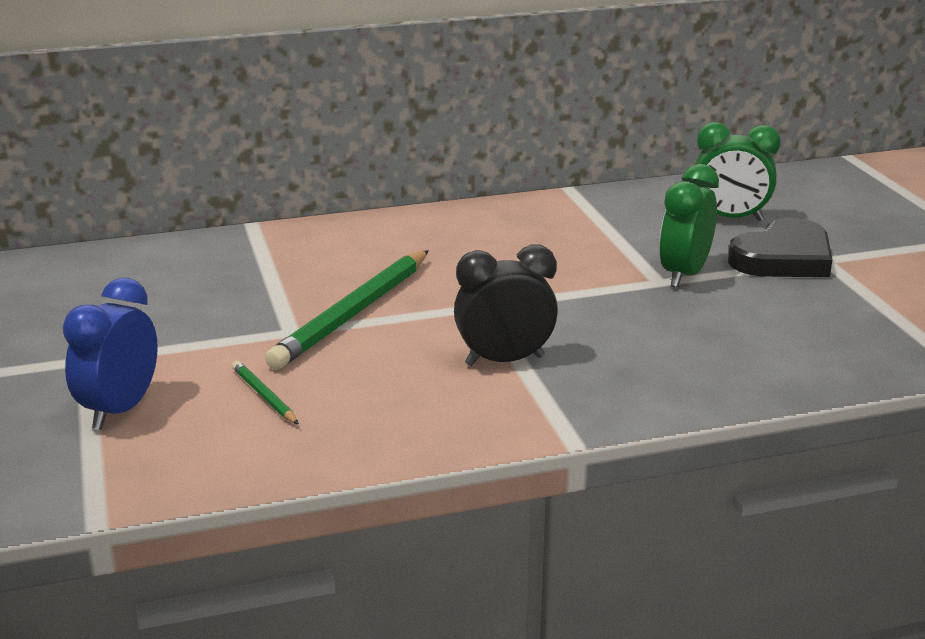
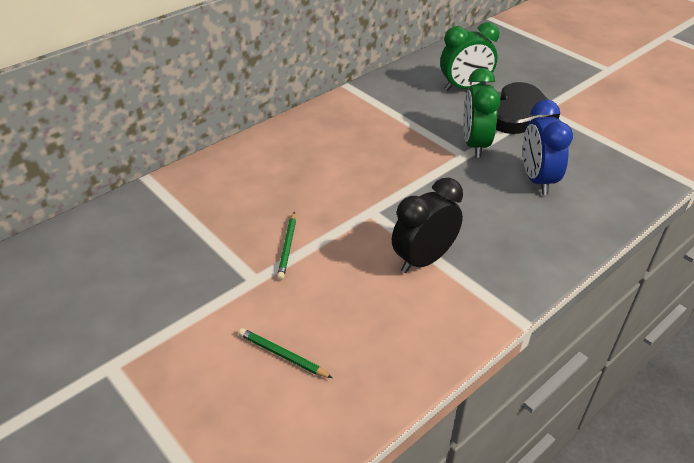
camera: 25 degrees left, 15 degrees up
blue clock [63,278,158,430] -> blue clock moved to [523,99,573,195]
green pencil [265,250,429,369] -> green pencil [277,212,296,280], size x0.45

